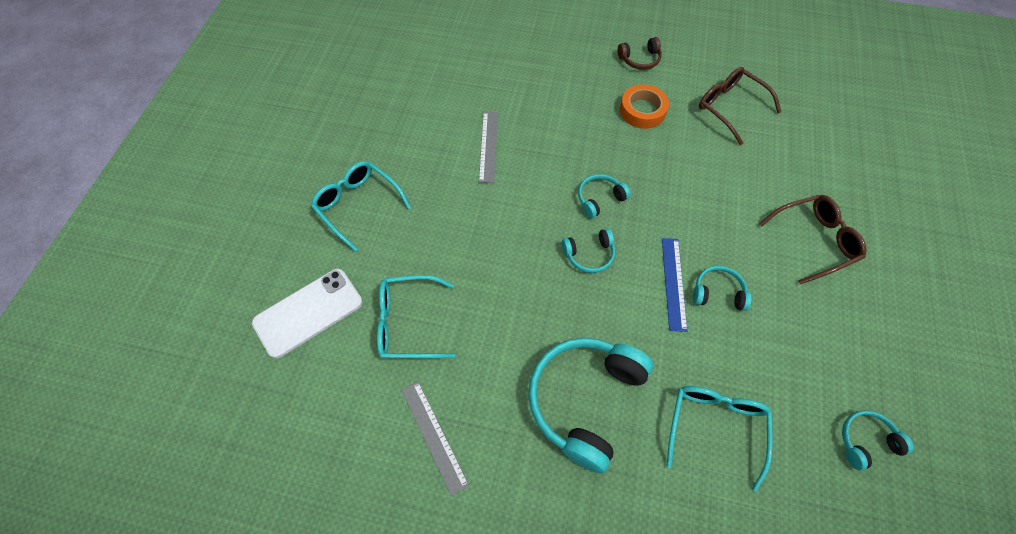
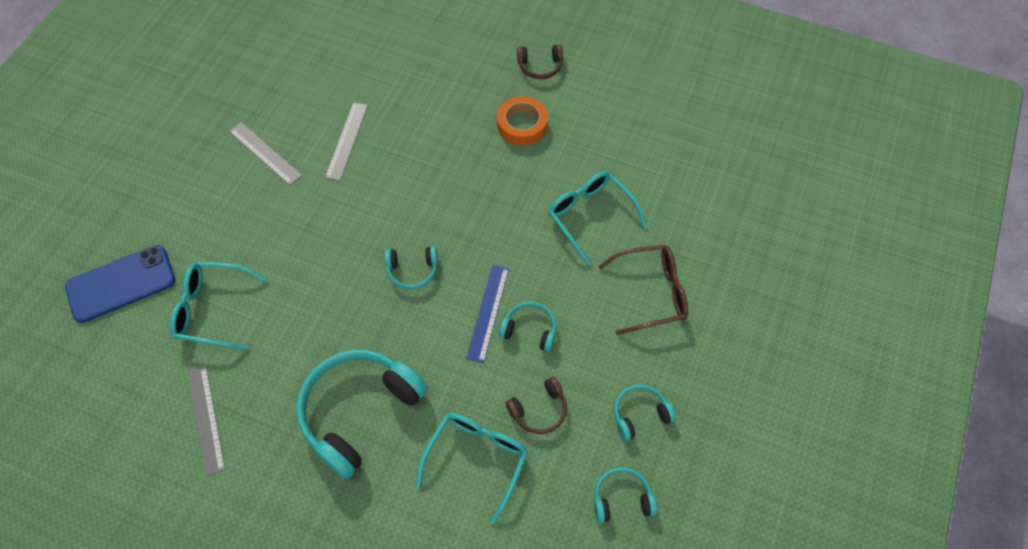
camera: 10 degrees right, 0 degrees up
white phone [252,269,363,358] -> blue phone [65,245,176,323]
turquoise glasses [311,161,411,252] -> turquoise glasses moved to [548,171,647,265]
turquoise headphones [578,174,631,218] -> turquoise headphones moved to [614,385,676,441]
brown glasses [699,67,781,145] -> none
none -> grey ruler [229,122,302,185]
none -> brown headphones [506,377,567,434]

